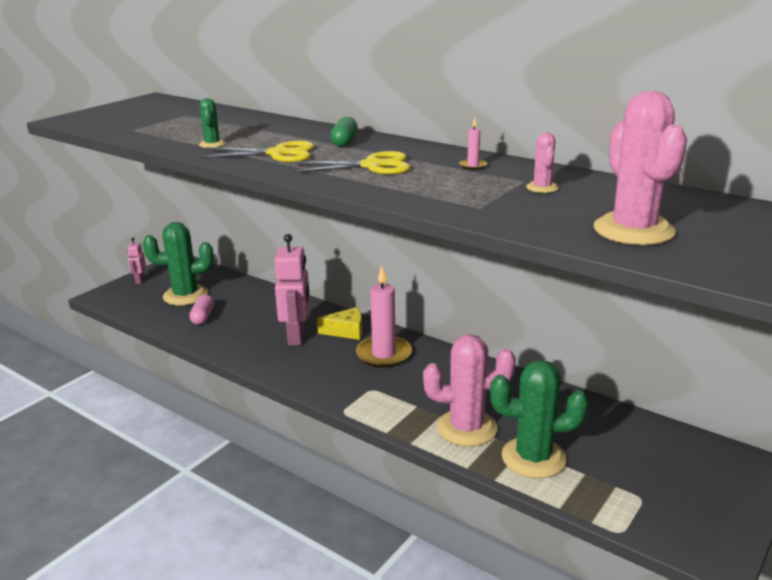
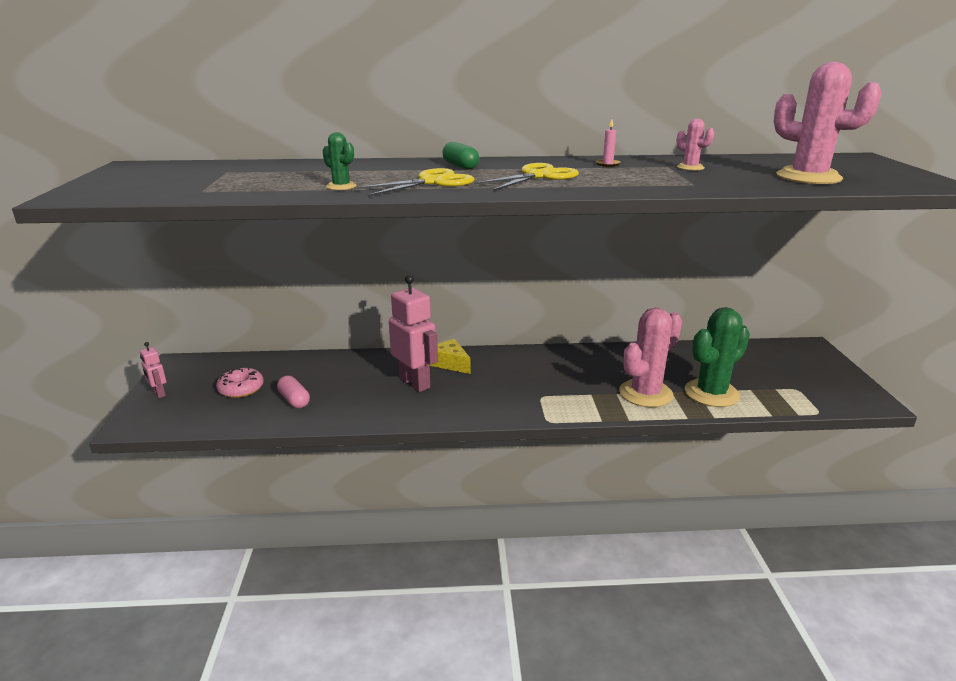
camera: 40 degrees left, 0 degrees up
green cactus [143,222,214,306] -> pink donut [216,367,264,398]
yellow cheese [317,307,362,340] -> yellow cheese turned 90 degrees counterclockwise [430,339,471,374]
pink candle [356,266,412,368] -> none

